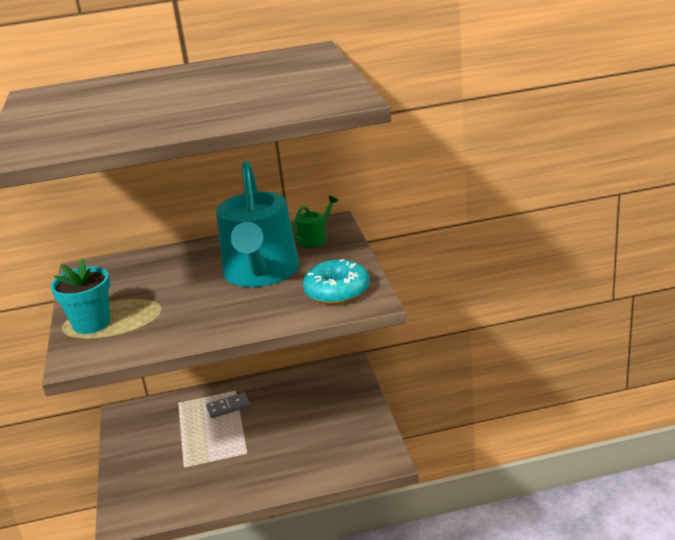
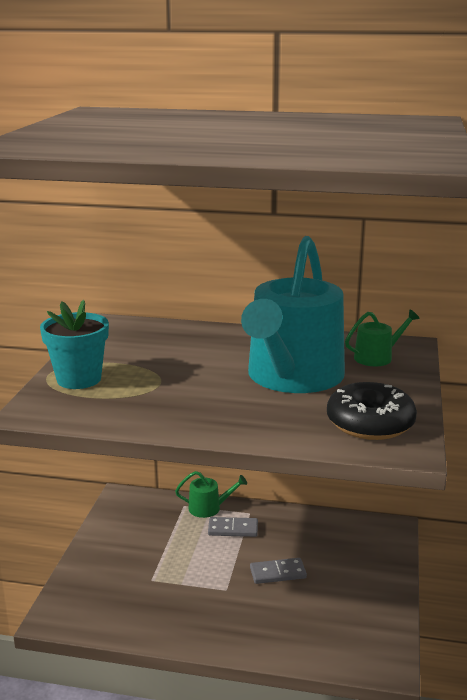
camera: 20 degrees right, 5 degrees down
turquoise donut [303,259,370,305] -> black donut [327,382,417,440]
none -> green watering can [175,471,247,518]
none -> grey domino [250,558,307,584]

